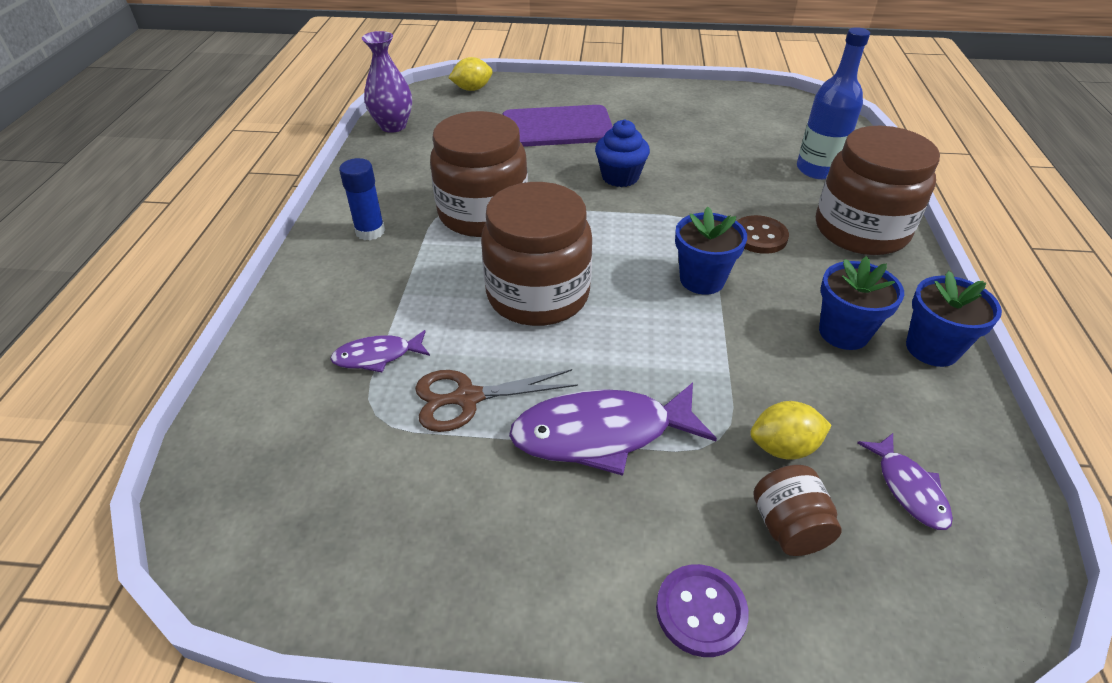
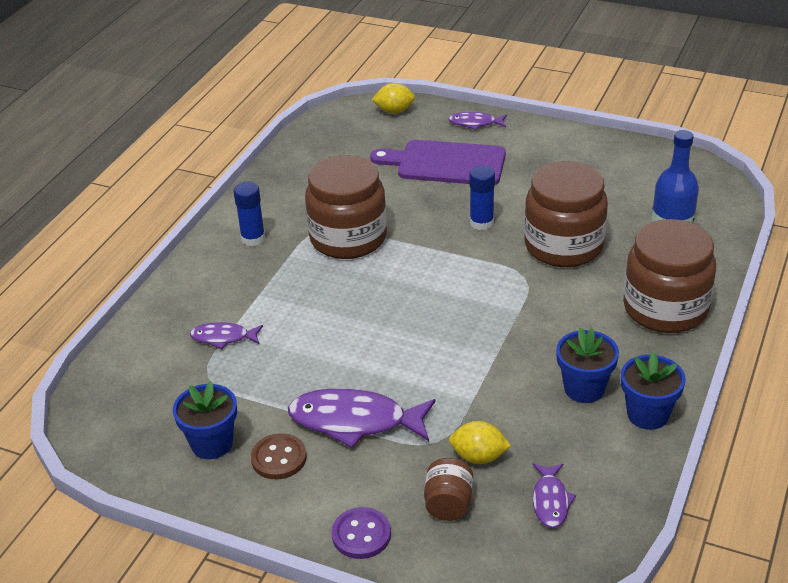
camera: 20 degrees right, 5 degrees down
purple vase [362,31,412,133] -> none
brown scissors [415,369,578,432] -> none
brown jar [481,182,592,326] -> brown jar moved to [524,161,608,267]
blue cupcake [595,119,650,187] -> blue glue stick [469,166,495,230]
blue flower pot [675,207,747,295] -> blue flower pot moved to [173,381,237,459]
brown button [737,215,789,254] -> brown button moved to [251,433,307,479]
none -> purple fish [448,112,507,130]

